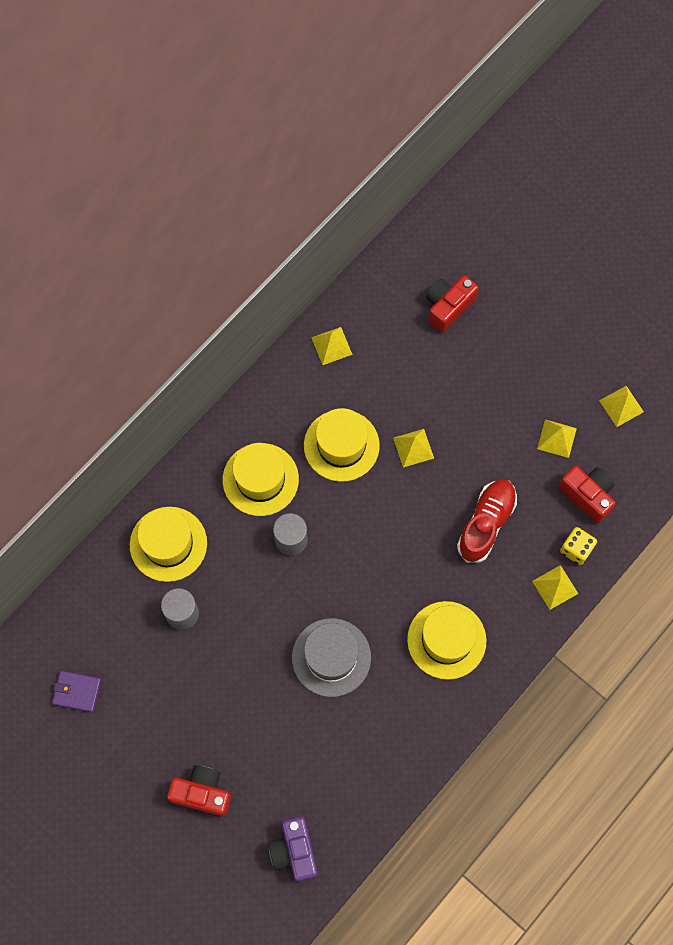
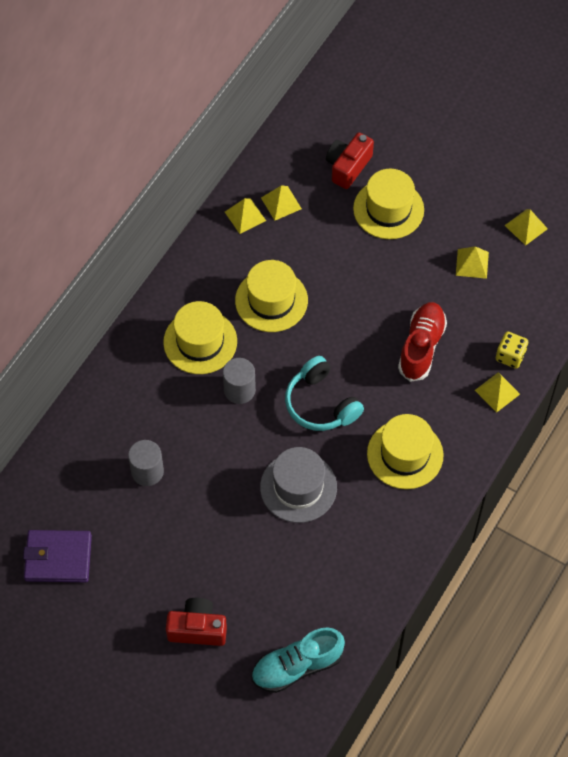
camera: 10 degrees left, 10 degrees down
purple wallet [52,671,101,713] -> purple wallet [23,530,92,582], size x1.53
yellow hat [130,507,207,582] -> yellow hat moved to [353,169,424,239]
purple camera [269,816,318,882] -> turquoise shoe [251,628,345,693]
yellow pyramid [393,429,434,467] -> yellow pyramid moved to [261,185,302,221]
red camera [558,466,616,523] -> none
none -> turquoise headphones [285,356,364,431]

